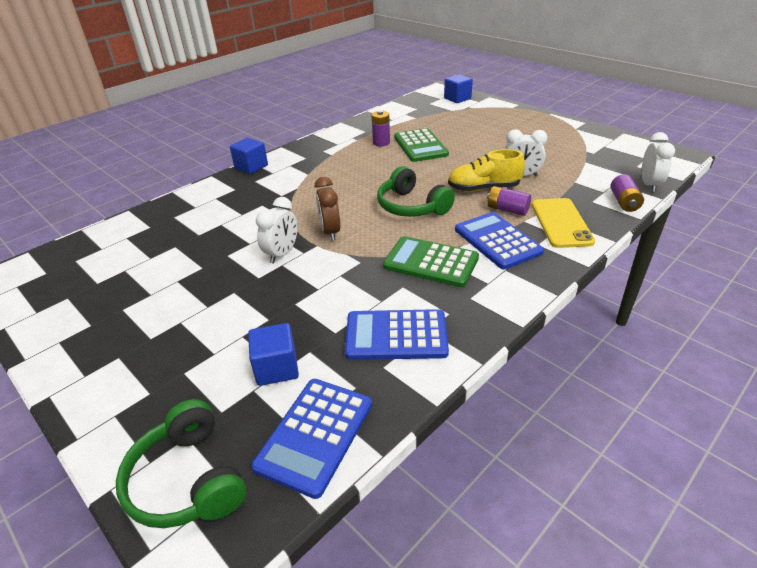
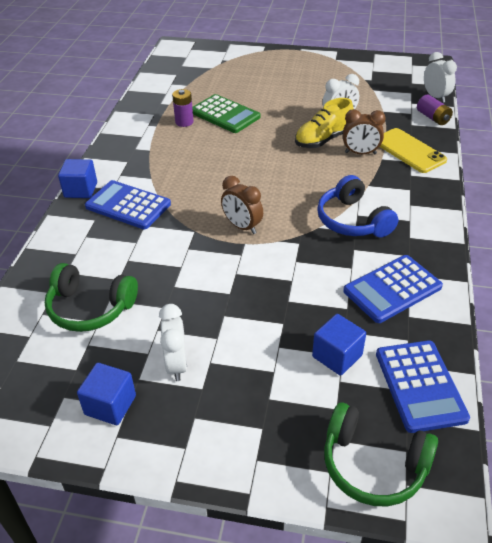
camera: 35 degrees left, 5 degrees up
white clock [256,197,298,264] -> white clock moved to [159,304,188,381]
green headphones [377,166,455,217] -> green headphones moved to [45,263,138,332]
green calculator [383,236,479,287] -> blue headphones [317,175,398,237]
blue cube [444,74,473,103] -> blue cube moved to [77,363,136,425]
blue calculator [455,212,544,269] -> blue calculator moved to [85,180,171,229]
purple battery [487,186,531,216] -> brown clock [343,109,386,154]

